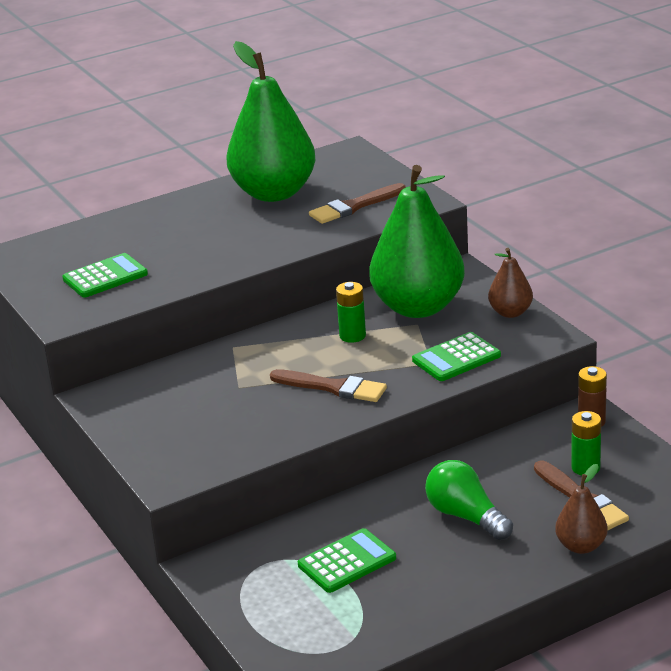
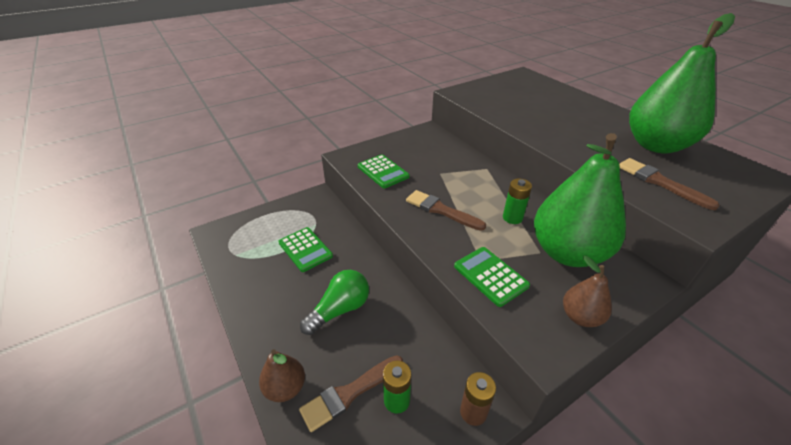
camera: 85 degrees right, 10 degrees up
green calculator [62,253,148,298] -> green calculator moved to [358,154,410,188]
brown brush [270,369,387,402] -> brown brush turned 105 degrees clockwise [406,190,486,231]

